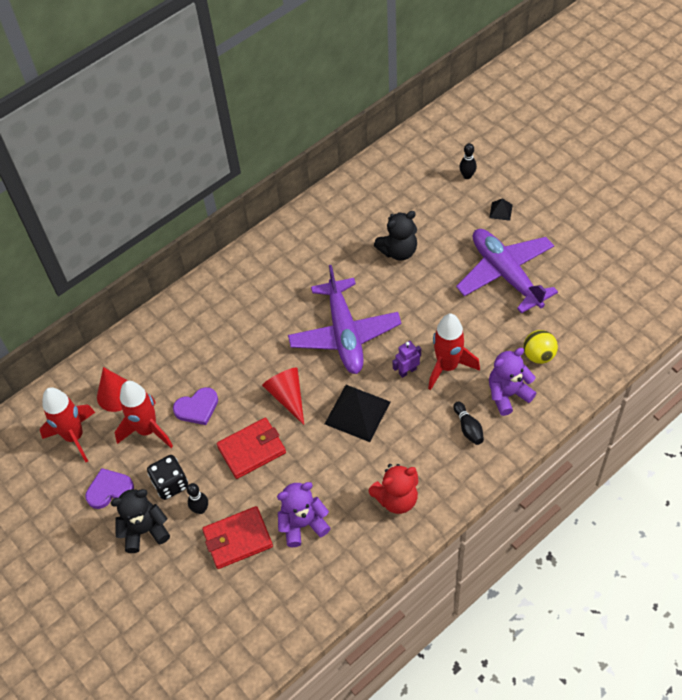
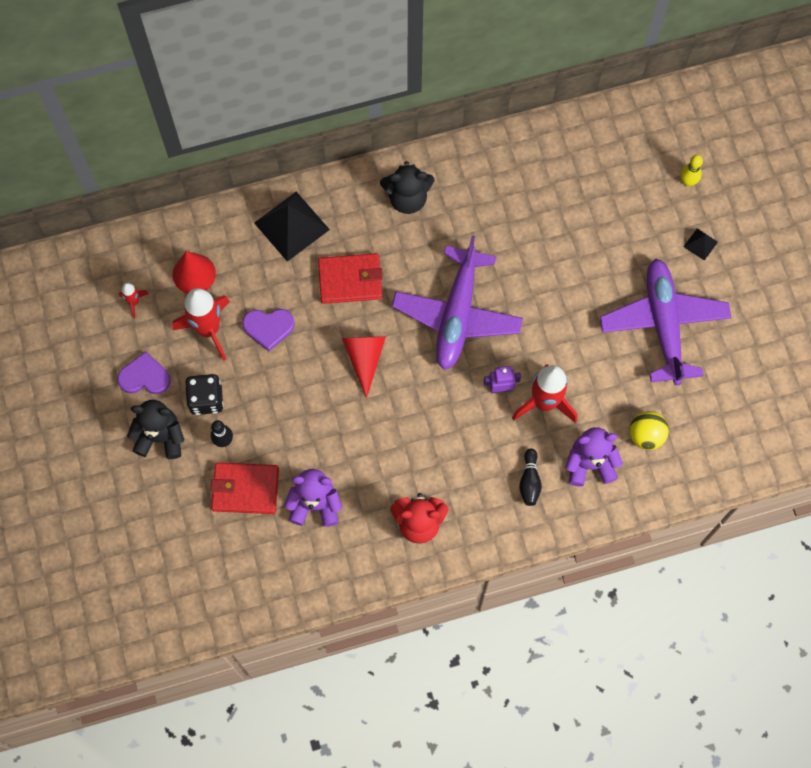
camera: 20 degrees right, 15 degrees up
red rocket [40,387,96,462] -> red rocket [119,283,149,318], size x0.47
red wallet [217,418,286,479] -> red wallet moved to [318,253,383,304]
black pyramid [325,385,390,442] -> black pyramid moved to [254,191,330,262]
black teddy bear [374,211,417,261] -> black teddy bear moved to [380,161,434,214]
black bowling pin [459,143,477,179] -> yellow bowling pin [680,155,703,187]

